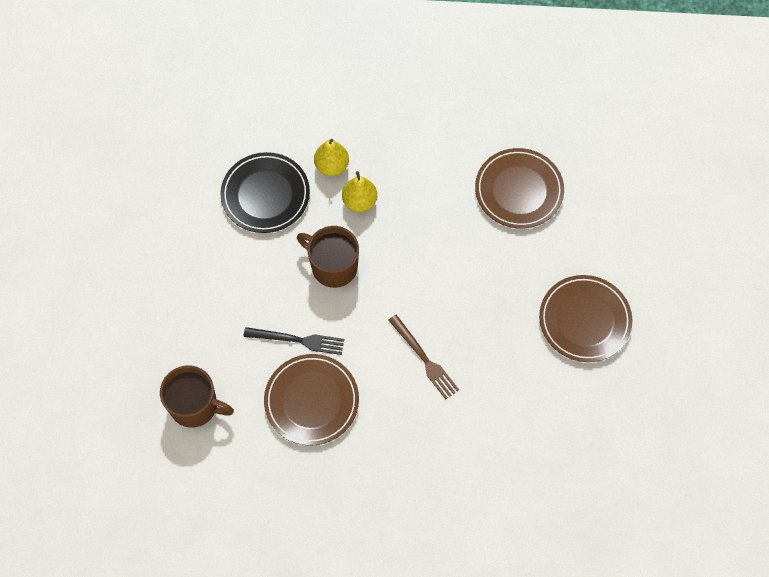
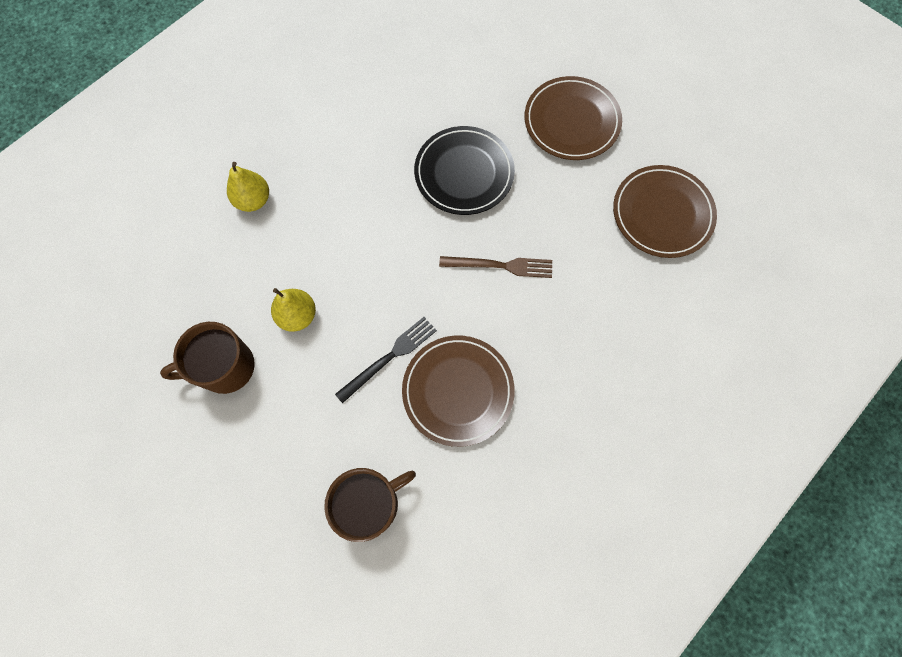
camera: 50 degrees left, 5 degrees up
black plate [221,152,310,233] -> black plate moved to [414,126,515,215]
brown mug [297,226,359,288] -> brown mug moved to [160,322,255,394]
yellow pear [342,171,377,212] -> yellow pear moved to [271,288,316,332]
brown plate [475,148,564,229] -> brown plate moved to [613,165,717,258]

